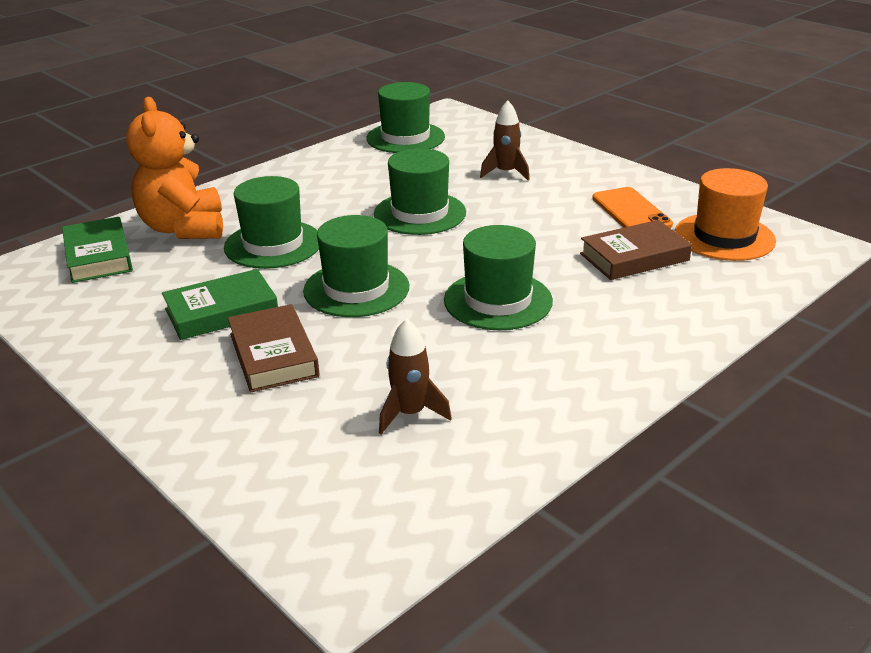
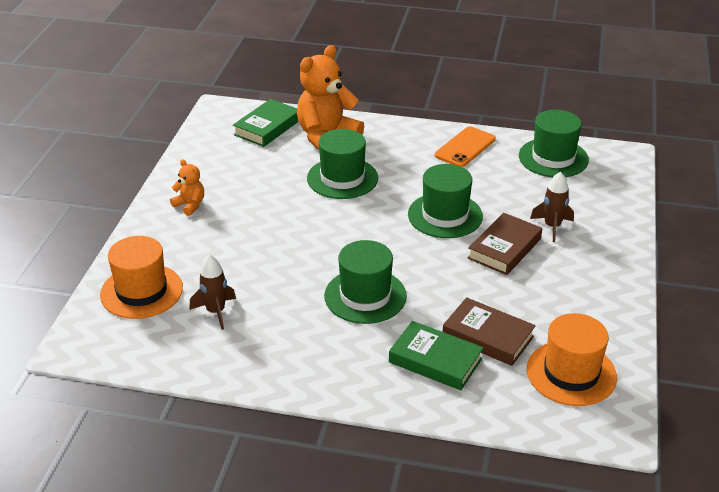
camera: 55 degrees right, 5 degrees up
green book [162,269,278,340] -> green book moved to [389,321,484,390]
brown book [228,304,320,392] -> brown book moved to [468,213,542,275]
green hat [303,215,409,317] -> none
orange phone [592,187,673,228] -> orange phone moved to [435,126,496,167]
none -> orange hat [100,236,183,319]
none -> orange teddy bear [170,159,204,216]

